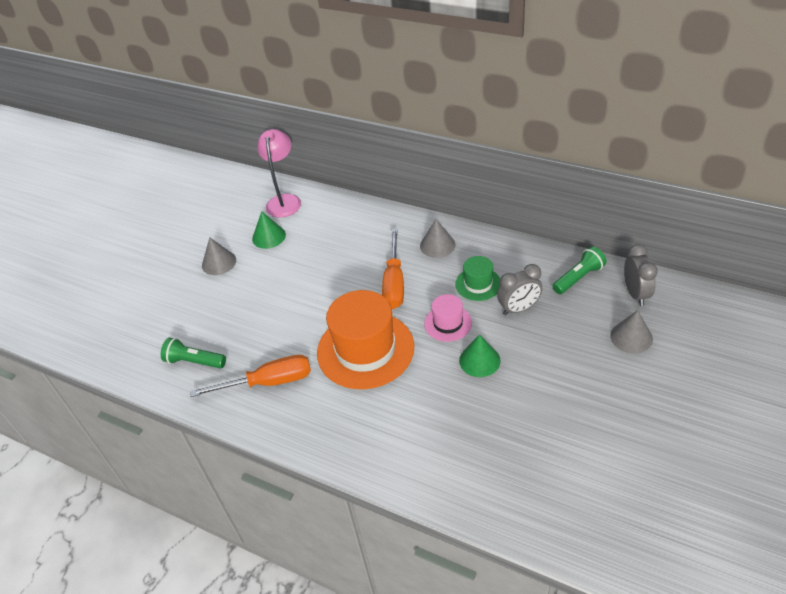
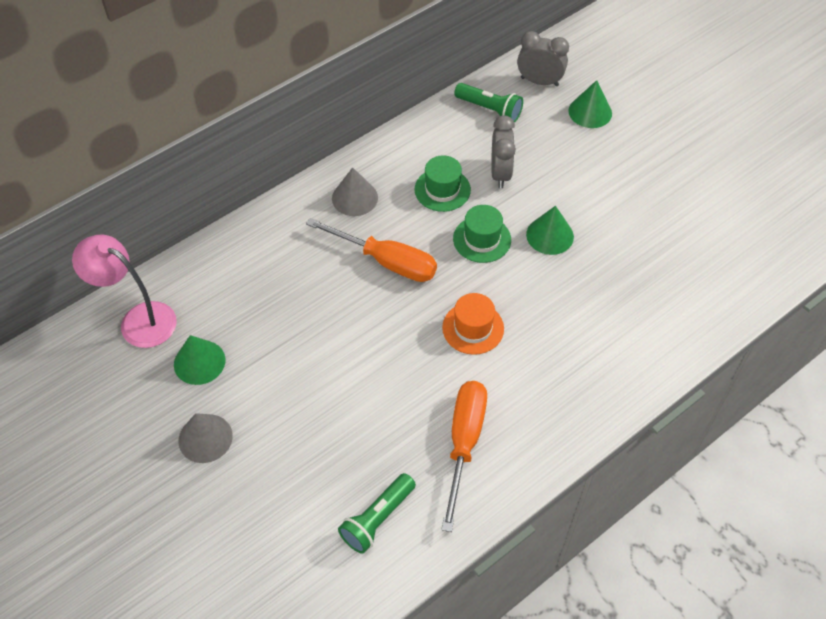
camera: 70 degrees left, 10 degrees up
orange hat [317,290,414,389] -> orange hat [442,293,504,355], size x0.50
pink hat [424,294,472,342] -> green hat [453,205,511,263]
green flashlight [552,246,606,294] -> green flashlight turned 135 degrees clockwise [454,83,523,123]
grey cone [610,310,653,353] -> green cone [569,80,612,128]

